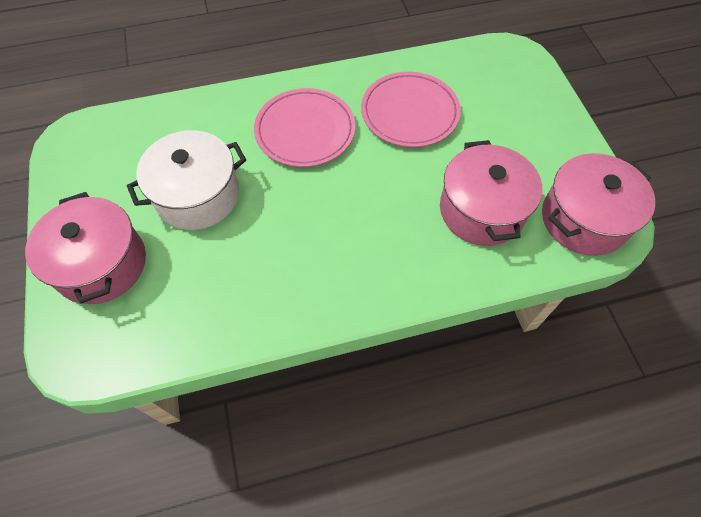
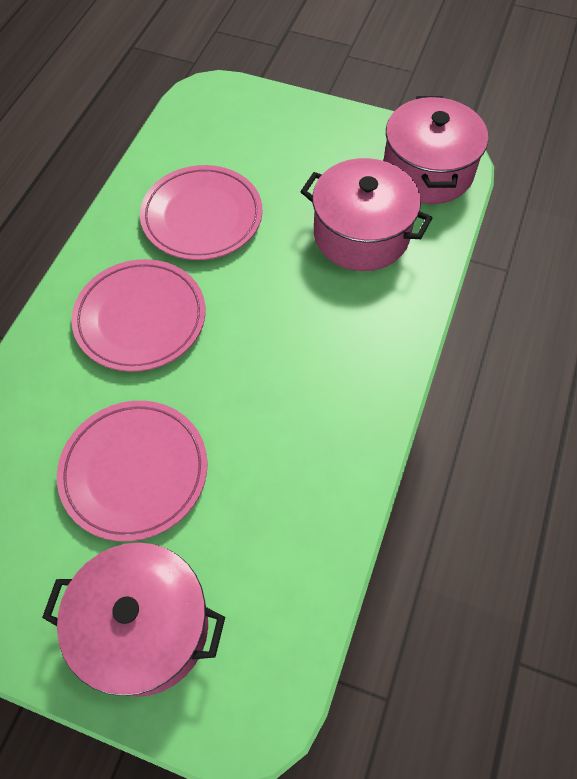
camera: 55 degrees left, 0 degrees up
white pot [127,130,246,230] -> pink plate [57,401,208,542]

